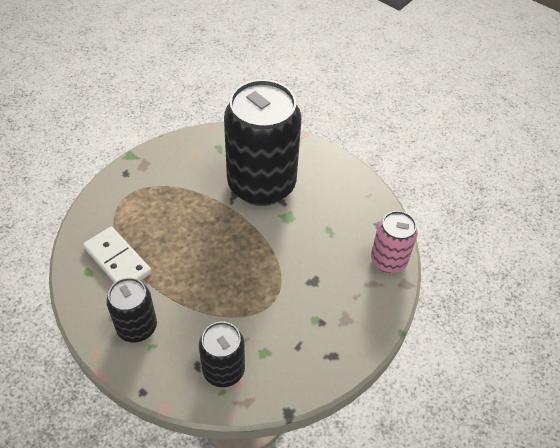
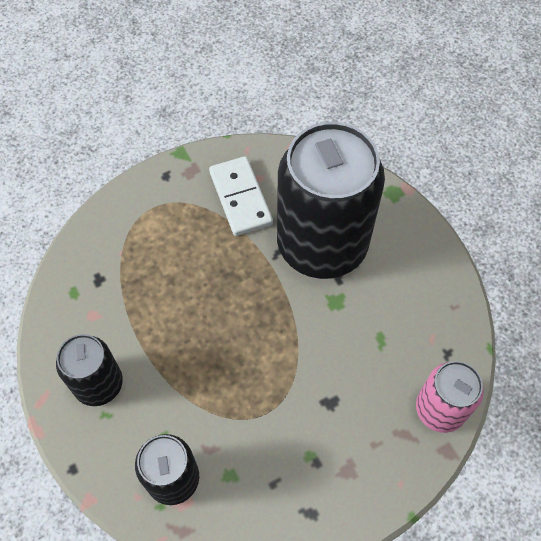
camera: 25 degrees right, 10 degrees up
white domino [83,227,152,283] -> white domino moved to [209,156,273,236]

